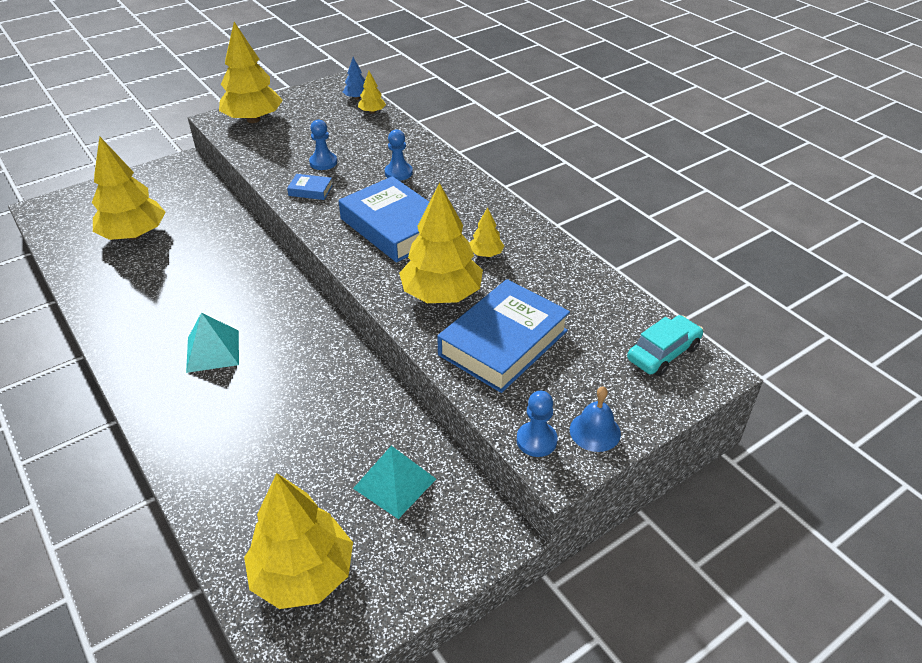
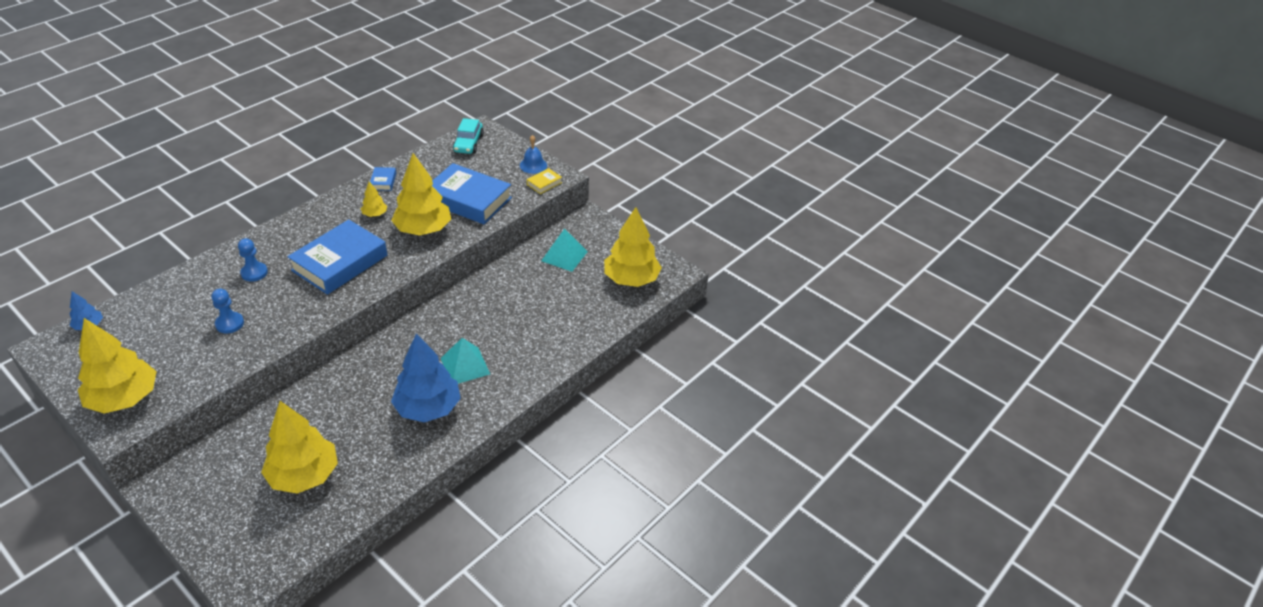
camera: 105 degrees left, 0 degrees up
blue book [287,174,333,200] -> blue book moved to [370,167,396,191]
yellow tree [358,71,386,114] -> none
blue pawn [517,391,558,457] -> yellow book [527,168,562,194]
turquoise car [627,315,703,376] -> turquoise car turned 120 degrees counterclockwise [453,118,484,154]
none -> blue tree [391,333,461,422]

